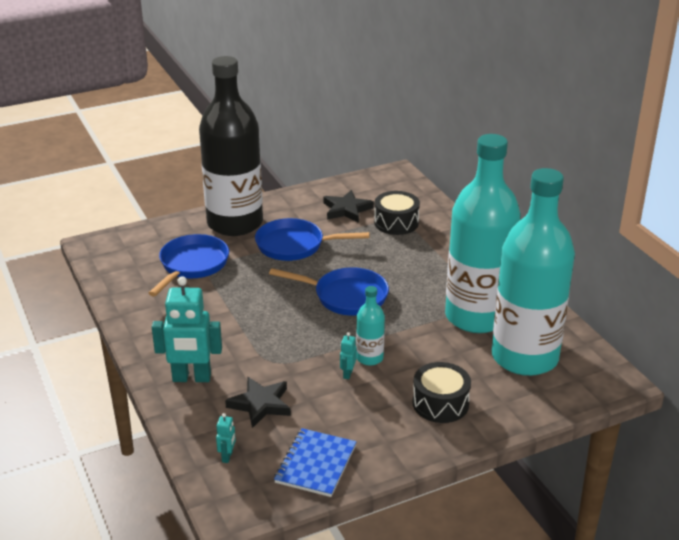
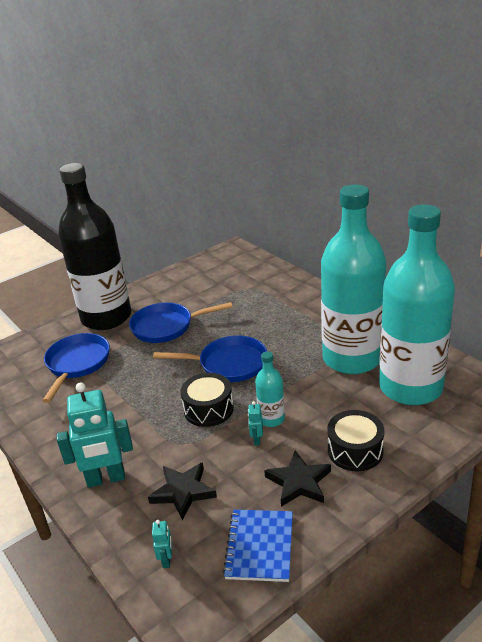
camera: 10 degrees left, 0 degrees up
black star [323,190,374,223] -> black star moved to [264,450,331,507]
black drum [374,191,420,235] -> black drum moved to [181,373,234,427]

